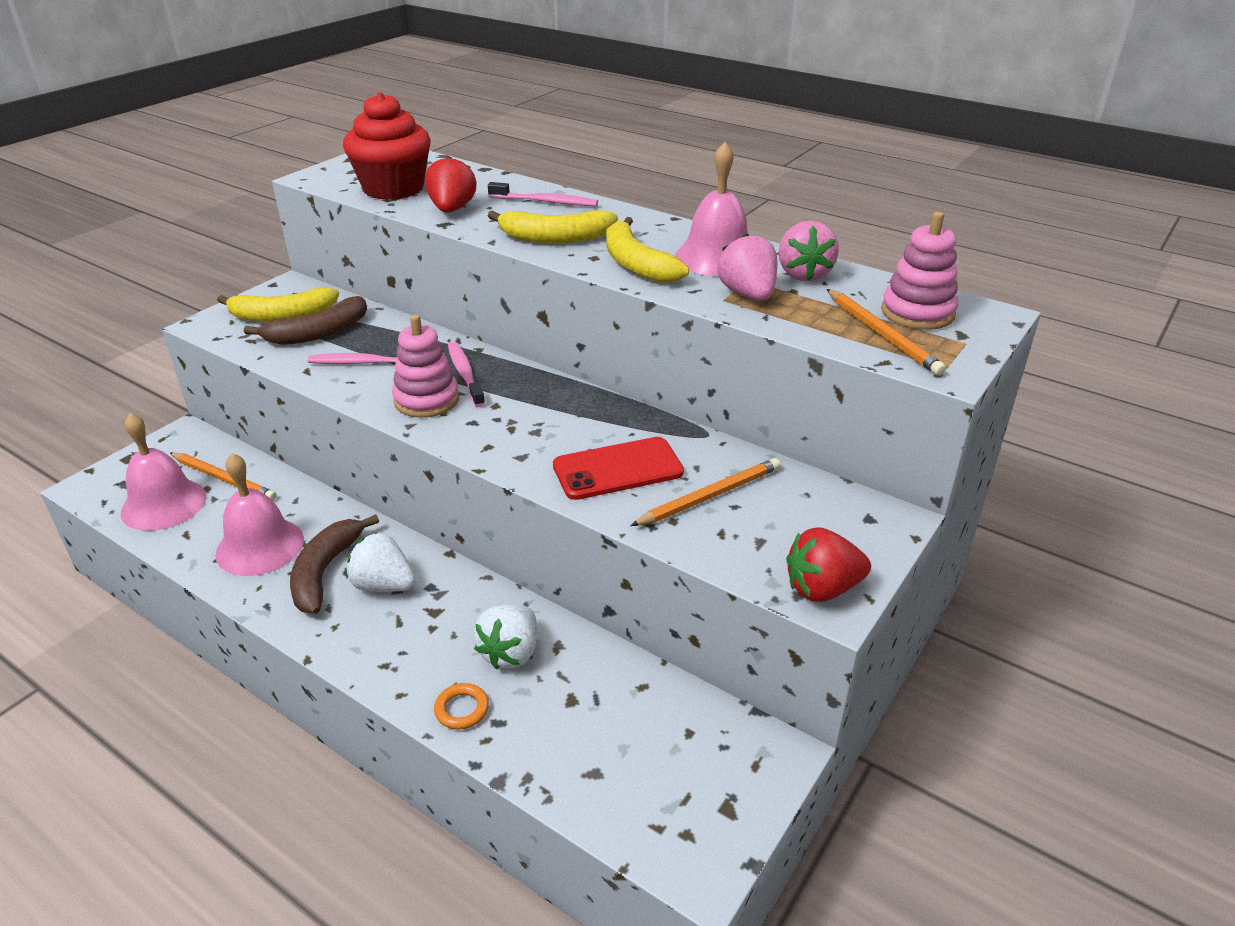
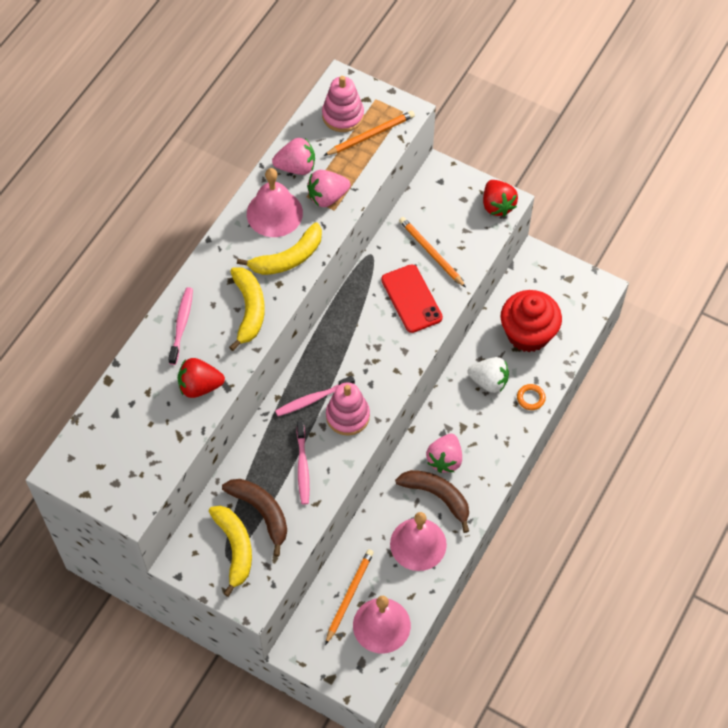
camera: 95 degrees left, 25 degrees up
brown banana [290,514,379,614] -> brown banana turned 150 degrees counterclockwise [395,470,469,533]
red cupcake [343,92,431,200] -> red cupcake moved to [501,290,562,352]
white strawberry [346,533,415,592] -> pink strawberry [426,434,462,473]

